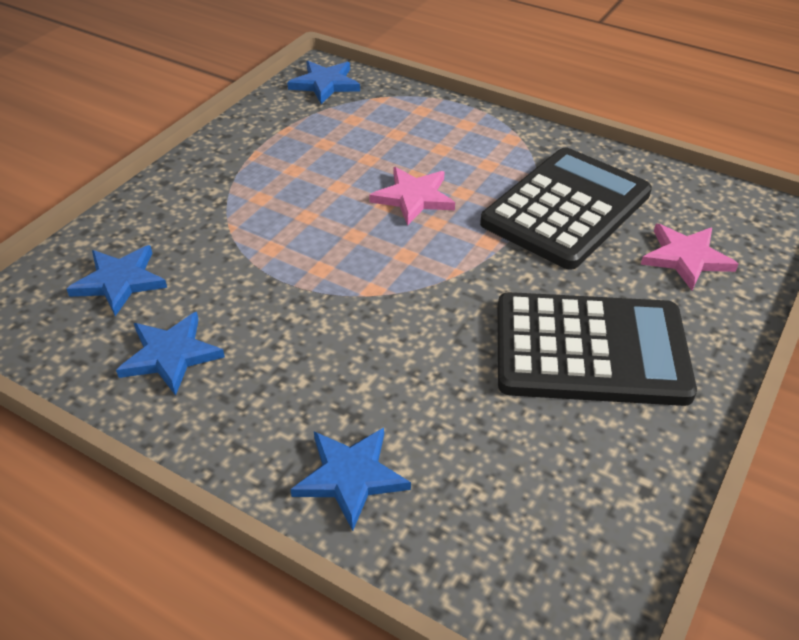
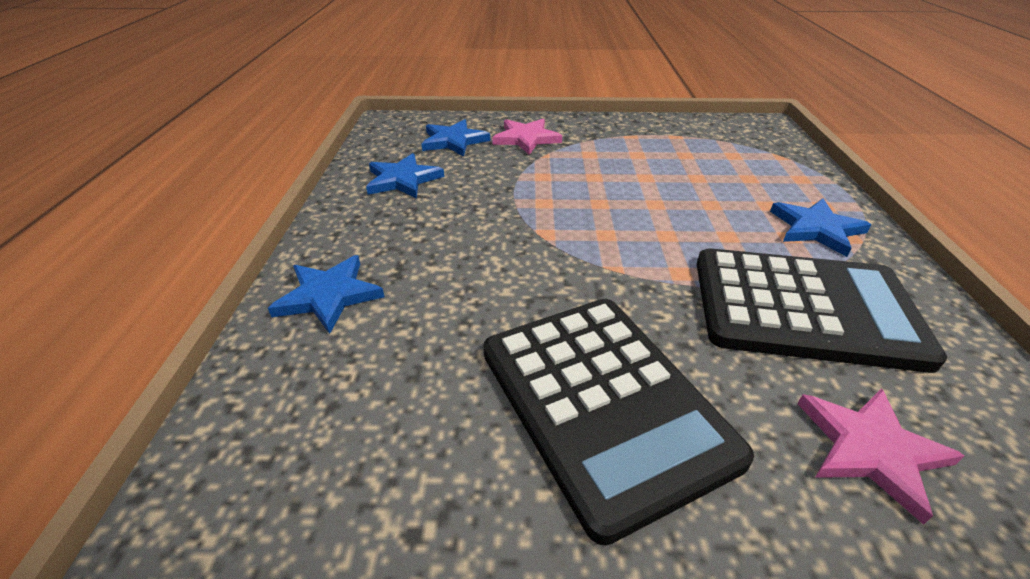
camera: 60 degrees right, 5 degrees down
blue star [287,61,360,104] -> blue star moved to [770,199,871,257]
pink star [369,167,455,226] -> pink star moved to [492,119,562,155]

